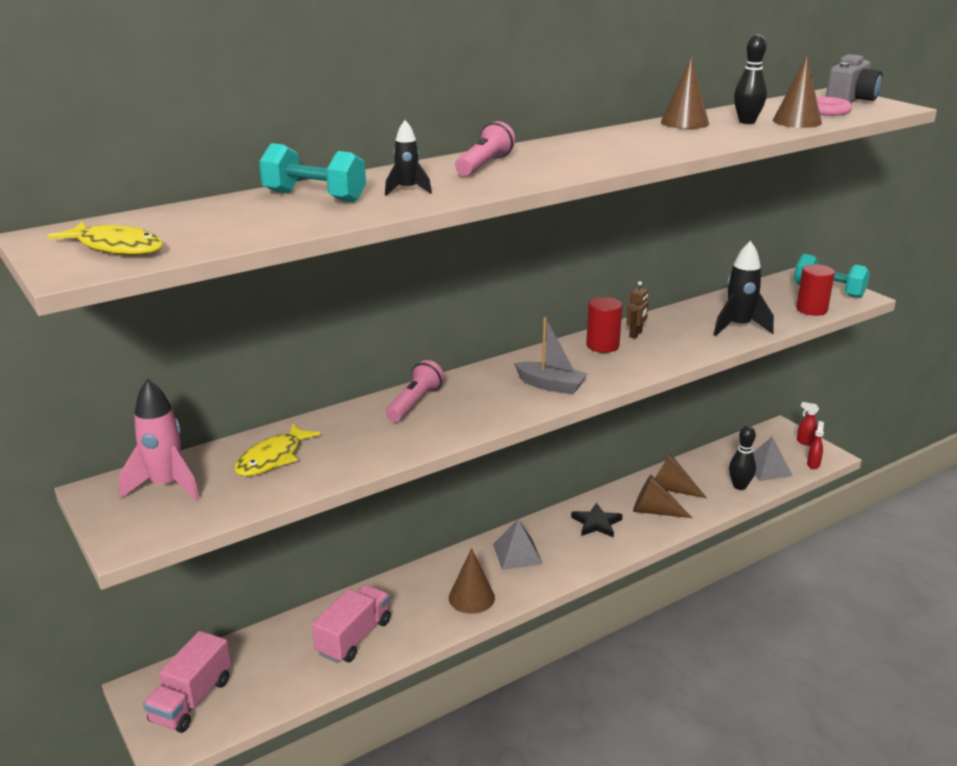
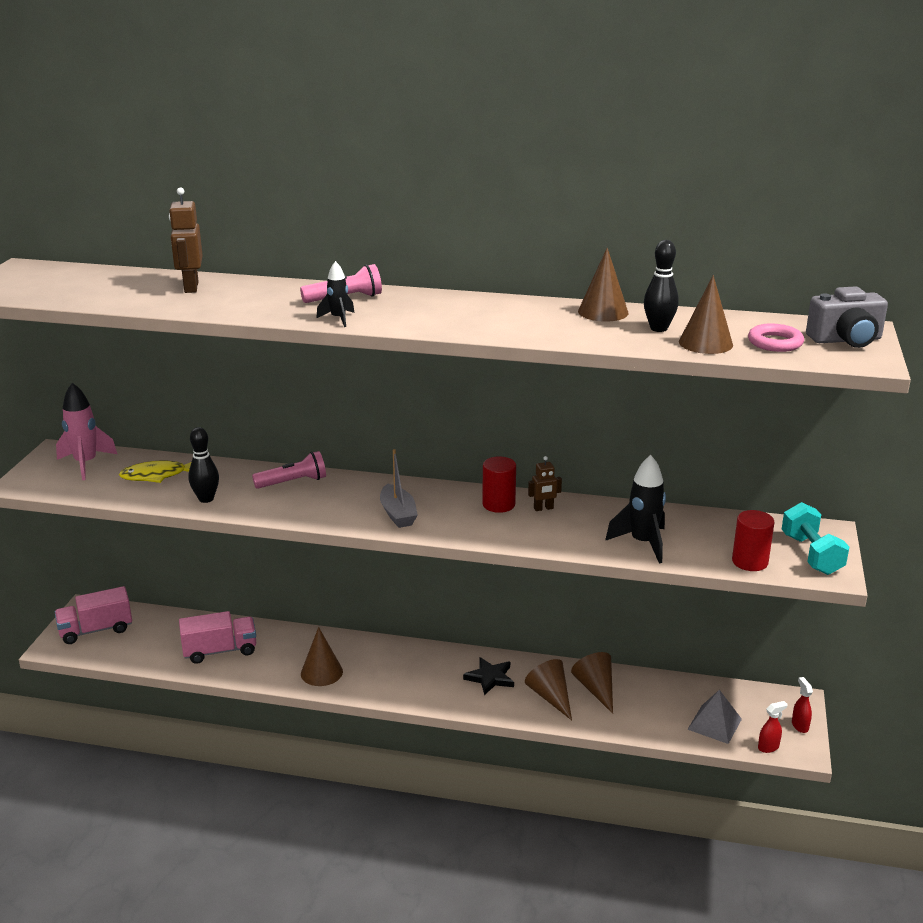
camera: 45 degrees right, 0 degrees up
yellow fish [48,221,163,255] -> none
turquoise dumbbell [259,143,366,202] -> brown robot [169,187,203,293]
black rocket [385,120,432,196] -> black rocket moved to [316,261,355,327]
grey pyramid [493,519,542,570] -> none
black bowling pin [729,426,756,490] -> black bowling pin moved to [188,427,219,503]

